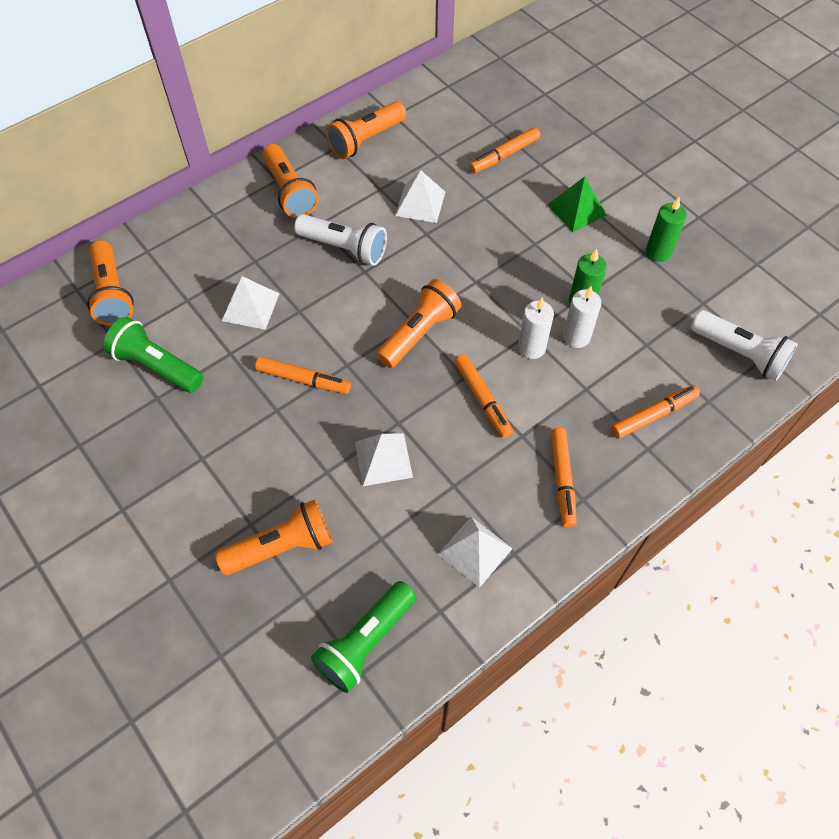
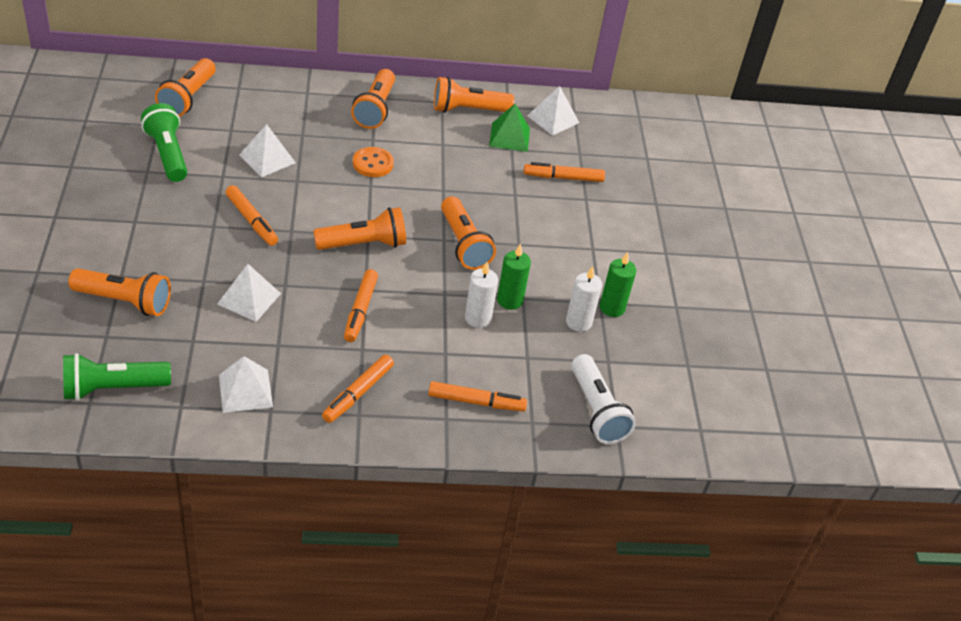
camera: 30 degrees right, 15 degrees down
white flashlight [294,214,387,266] -> orange button [353,147,394,177]
white pyramid [395,170,445,223] -> white pyramid moved to [527,86,579,136]
white candle [518,297,554,359] -> white candle moved to [566,266,602,332]
green pyramid [548,177,607,232] -> green pyramid moved to [489,104,530,152]
none -> orange flashlight [441,196,496,270]

